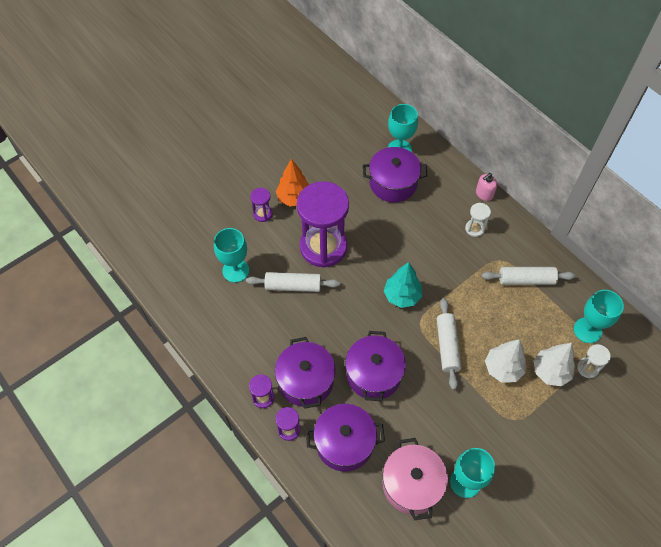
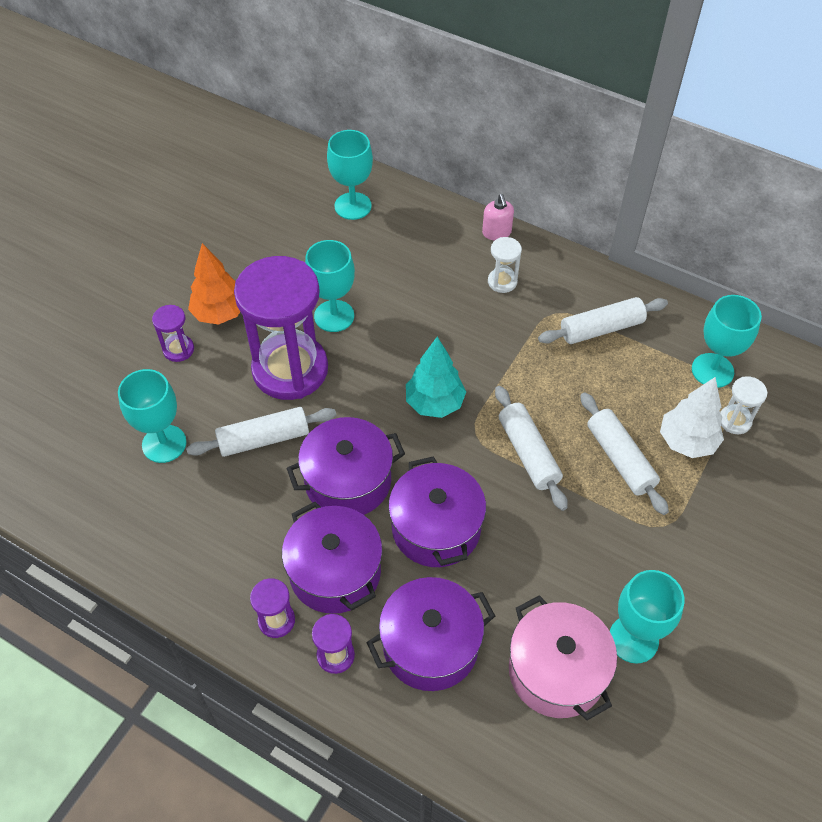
camera: 20 degrees left, 5 degrees down
purple pot [363,147,427,203] -> purple pot moved to [286,417,405,515]
pink soap dispenser [476,173,497,201] -> pink soap dispenser turned 45 degrees counterclockwise [482,194,514,240]
white tree [485,339,526,383] -> white rolling pin [580,392,669,515]
none -> turquoise goblet [305,240,355,332]

